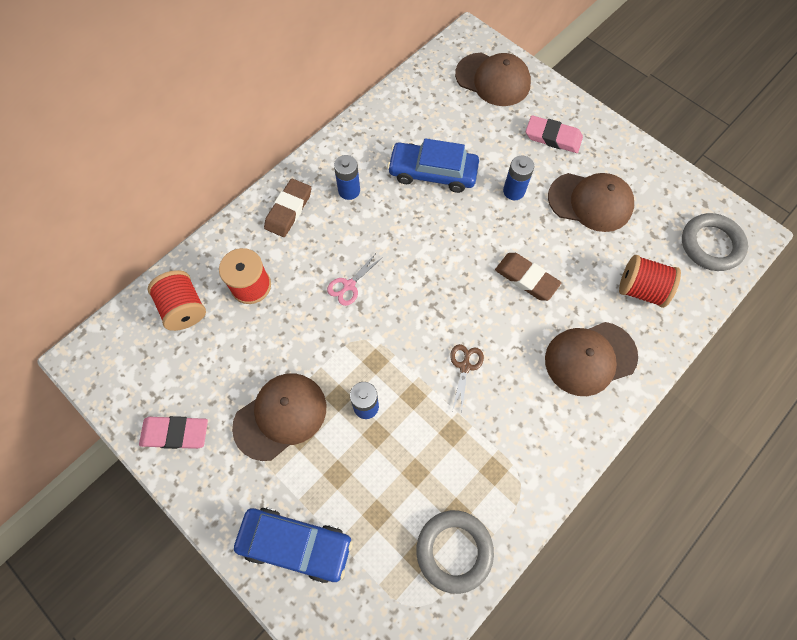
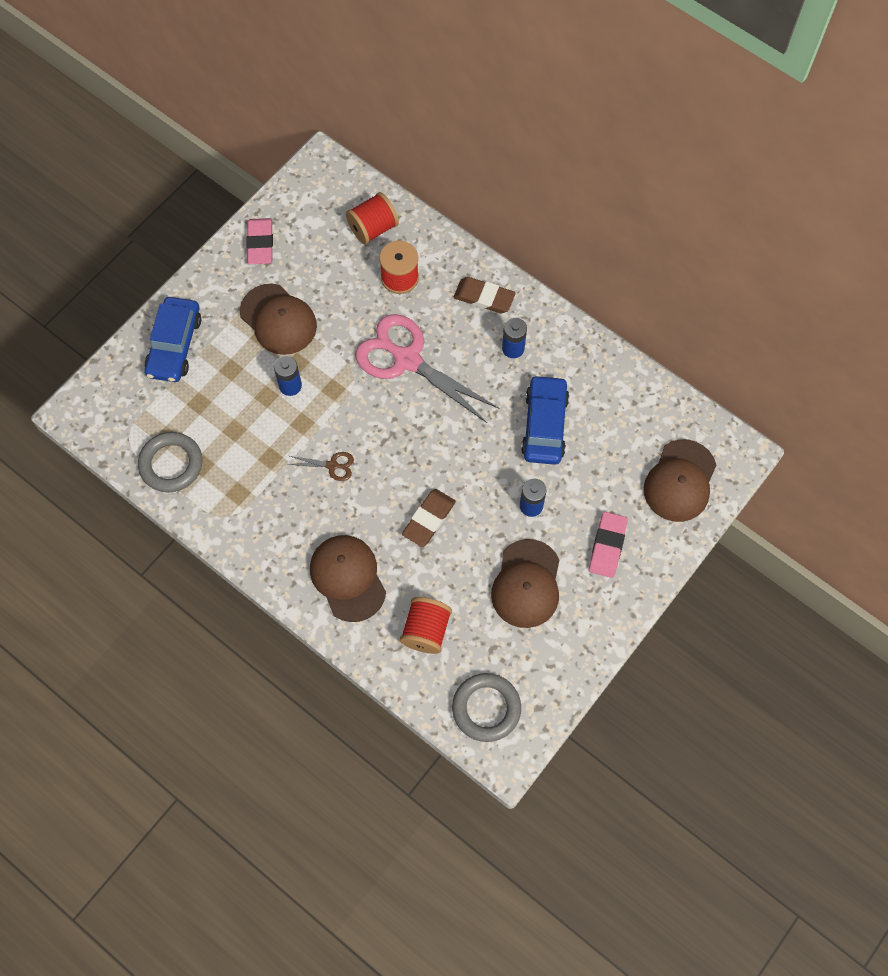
camera: 85 degrees right, 0 degrees up
pink scissors [327,252,383,306] -> pink scissors [355,314,499,423], size x2.41

